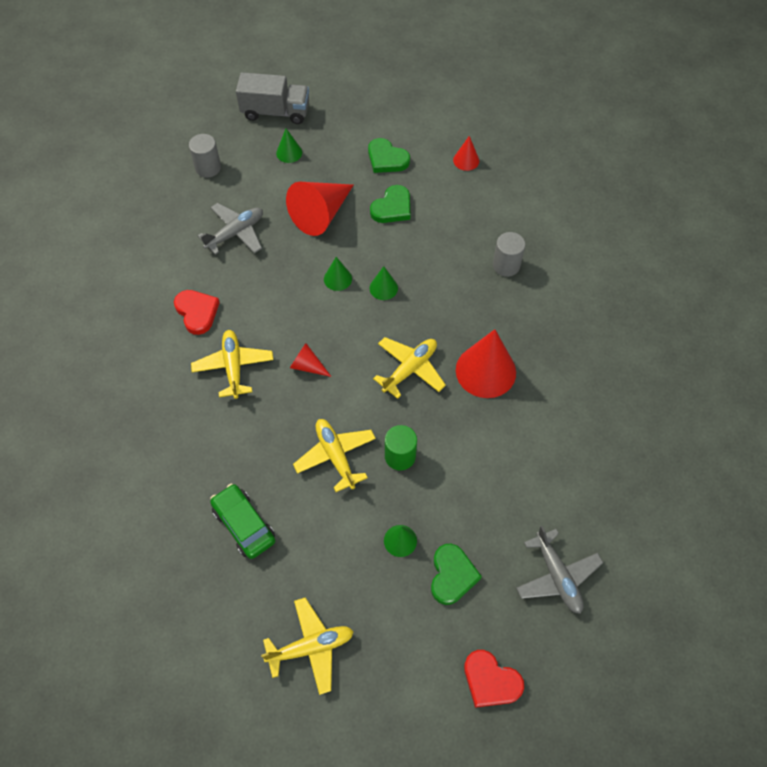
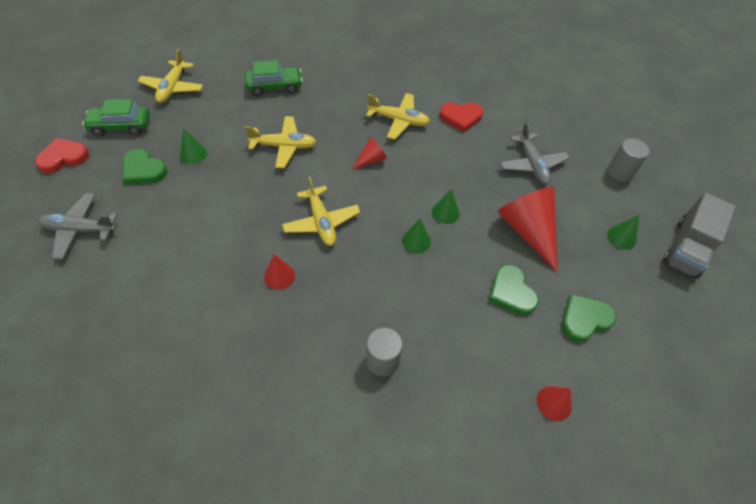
camera: 115 degrees right, 5 degrees down
green cylinder [385,425,417,470] -> none
red cone [456,329,516,398] -> red cone [264,254,295,290], size x0.50
none -> green car [82,99,150,136]

